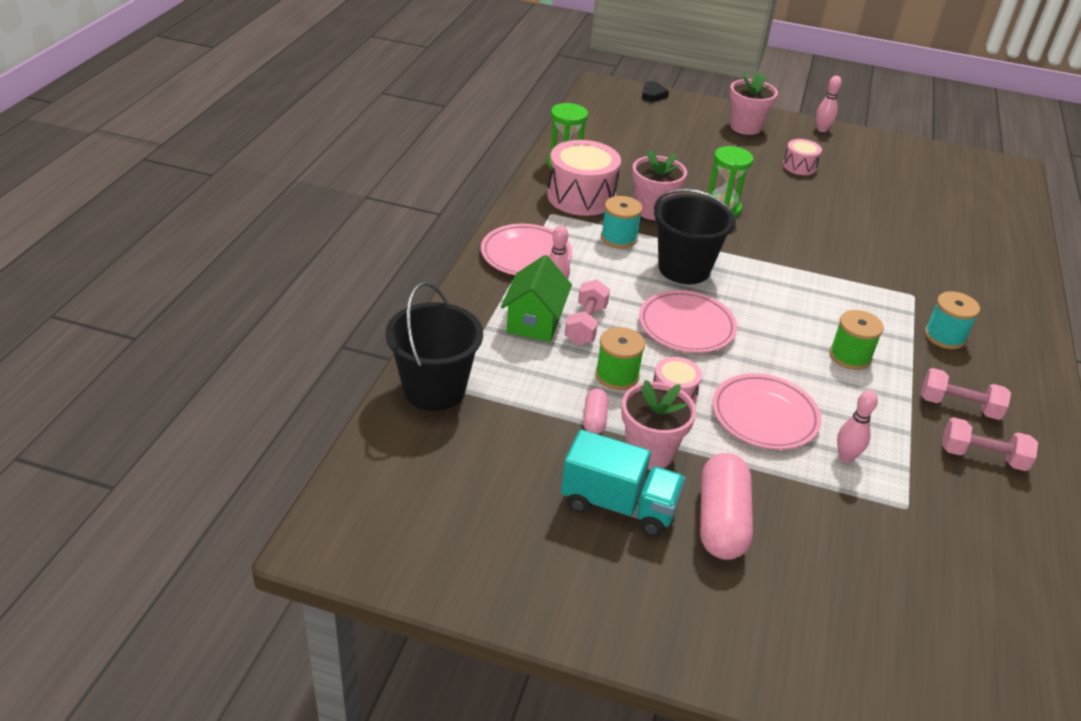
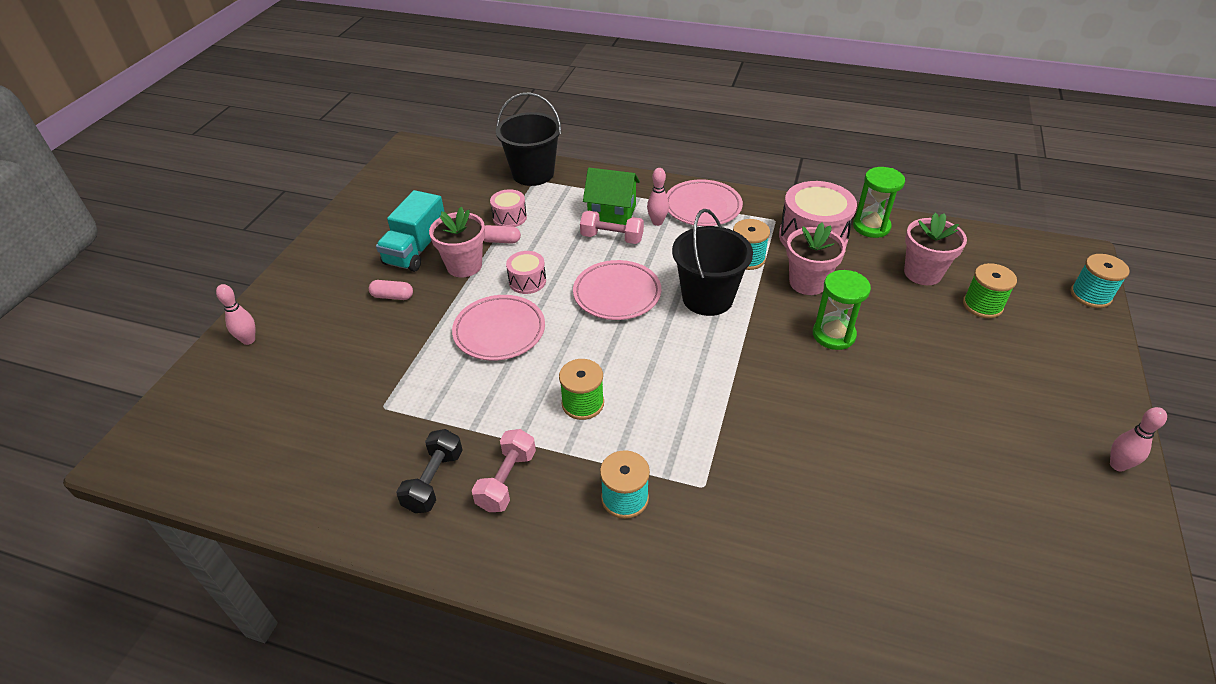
camera: 95 degrees right, 5 degrees up
green spool [595,327,645,390] -> green spool moved to [963,263,1017,318]
black heart [642,81,669,102] -> turquoise spool [1070,254,1130,308]
pink capsule [700,453,753,560] -> pink capsule [369,280,413,300], size x0.50
pink flower pot [730,72,778,135] -> pink flower pot moved to [904,212,967,285]
pink drum [783,139,822,175] -> pink drum moved to [490,189,527,227]
pink bowling pin [837,390,878,463] -> pink bowling pin moved to [216,284,255,345]
pink dumbbell [942,417,1038,471] -> black dumbbell [396,429,463,513]

